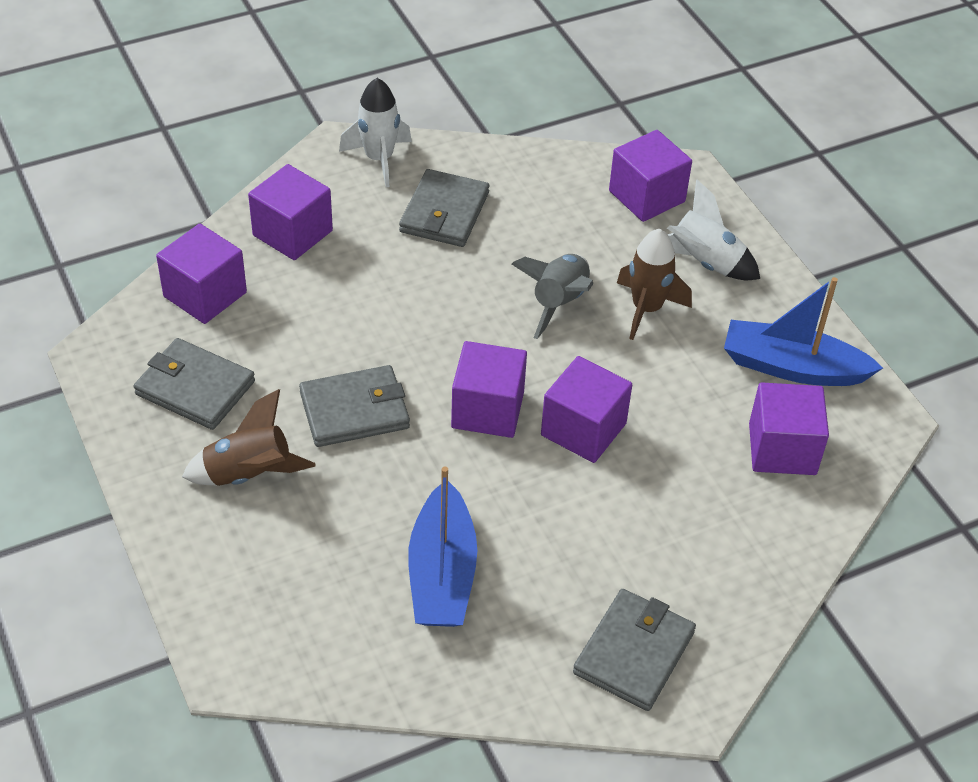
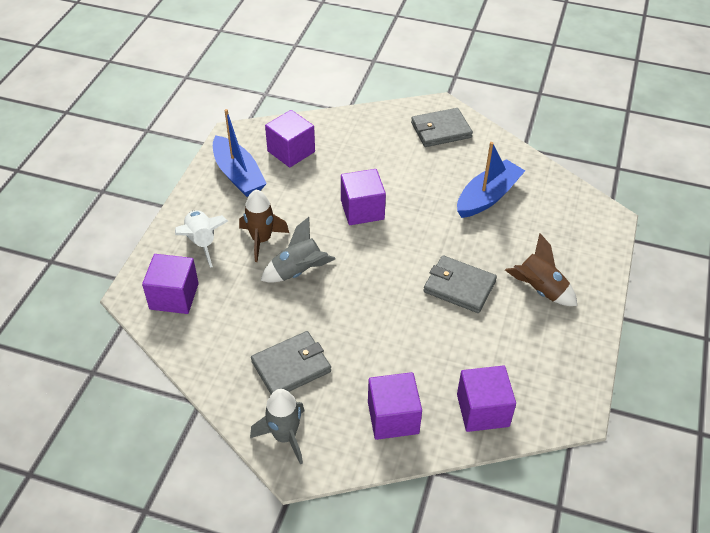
camera: 135 degrees left, 0 degrees up
grey wallet [134,338,255,430] -> none
white rocket [339,78,412,187] -> grey rocket [250,389,304,465]
purple cube [451,341,527,438] -> none

